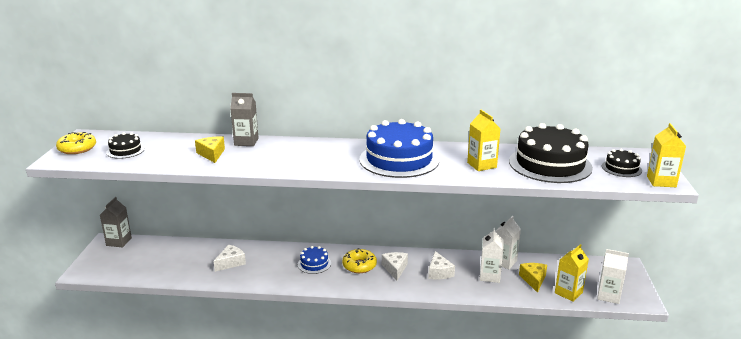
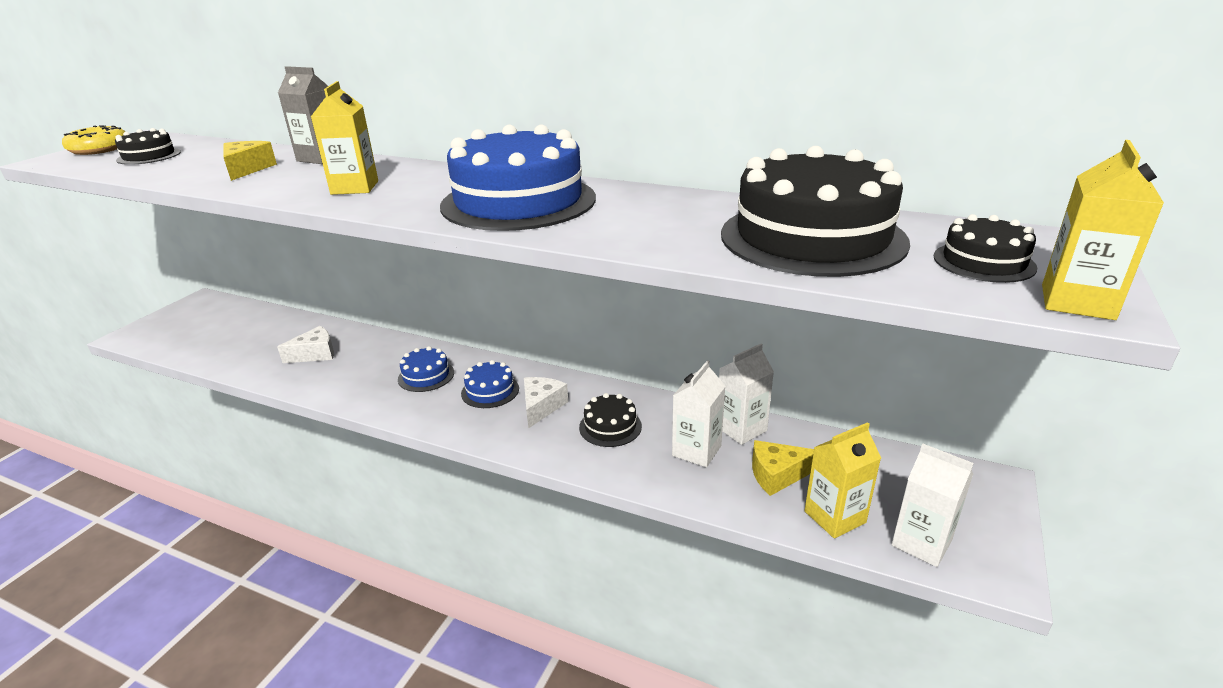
camera: 20 degrees right, 5 degrees up
grey carton [100,197,132,247] -> none
yellow donut [342,248,377,273] -> blue cake [461,360,519,408]
white cheese [428,251,455,279] -> black cake [579,393,642,447]
yellow carton [467,110,501,171] -> yellow carton moved to [311,81,378,195]
yellow cheese [519,263,547,293] -> yellow cheese turned 120 degrees counterclockwise [752,440,814,496]

